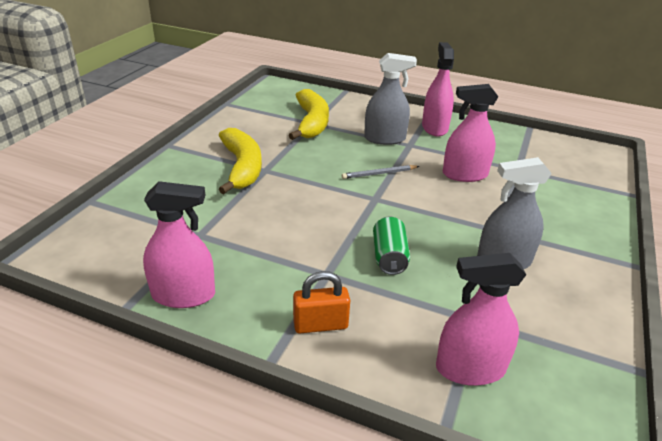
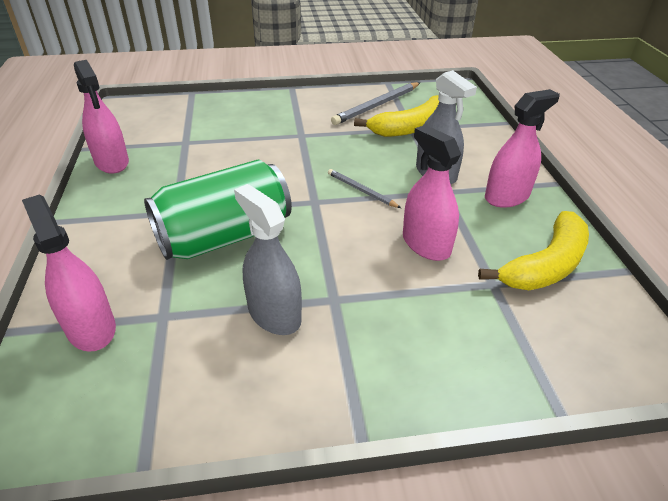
camera: 60 degrees right, 5 degrees up
yellow banana [219,128,262,194] -> yellow banana moved to [478,211,589,290]
orange padlock [293,271,350,333] -> none
green can [373,216,410,275] -> green can [144,160,292,260], size x2.08
none -> grey pencil [331,82,420,125]

